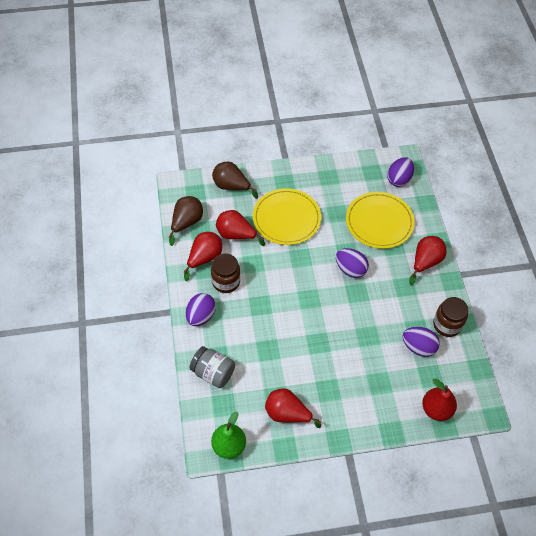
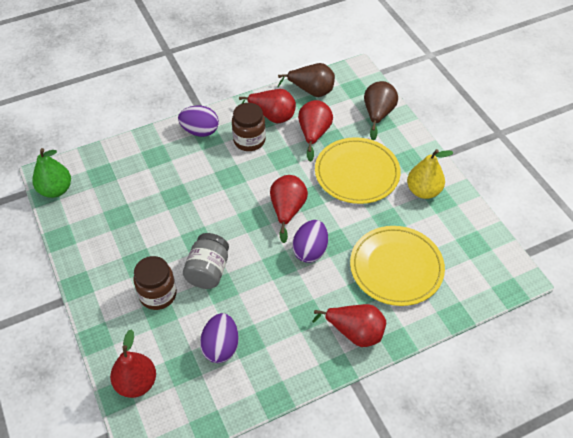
camera: 75 degrees right, 5 degrees down
grey jar [189,346,235,388] -> grey jar moved to [183,233,229,289]
red pear [265,388,321,428] -> red pear moved to [270,175,308,243]
purple egg [387,157,414,187] -> none
brown jar [433,297,468,337] -> brown jar moved to [133,256,177,310]
none -> yellow pear [407,149,453,199]

